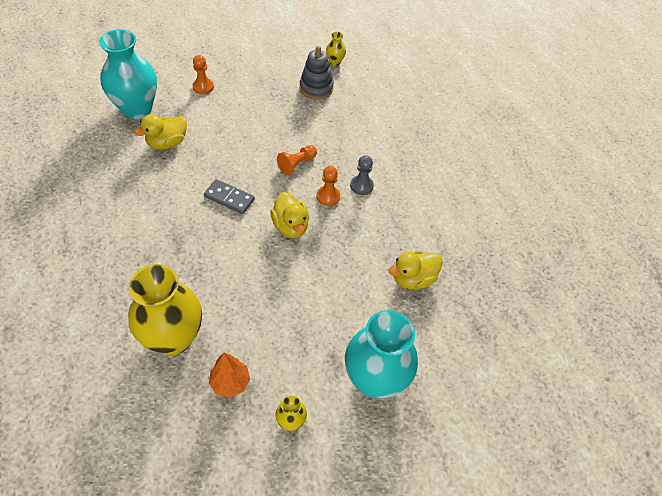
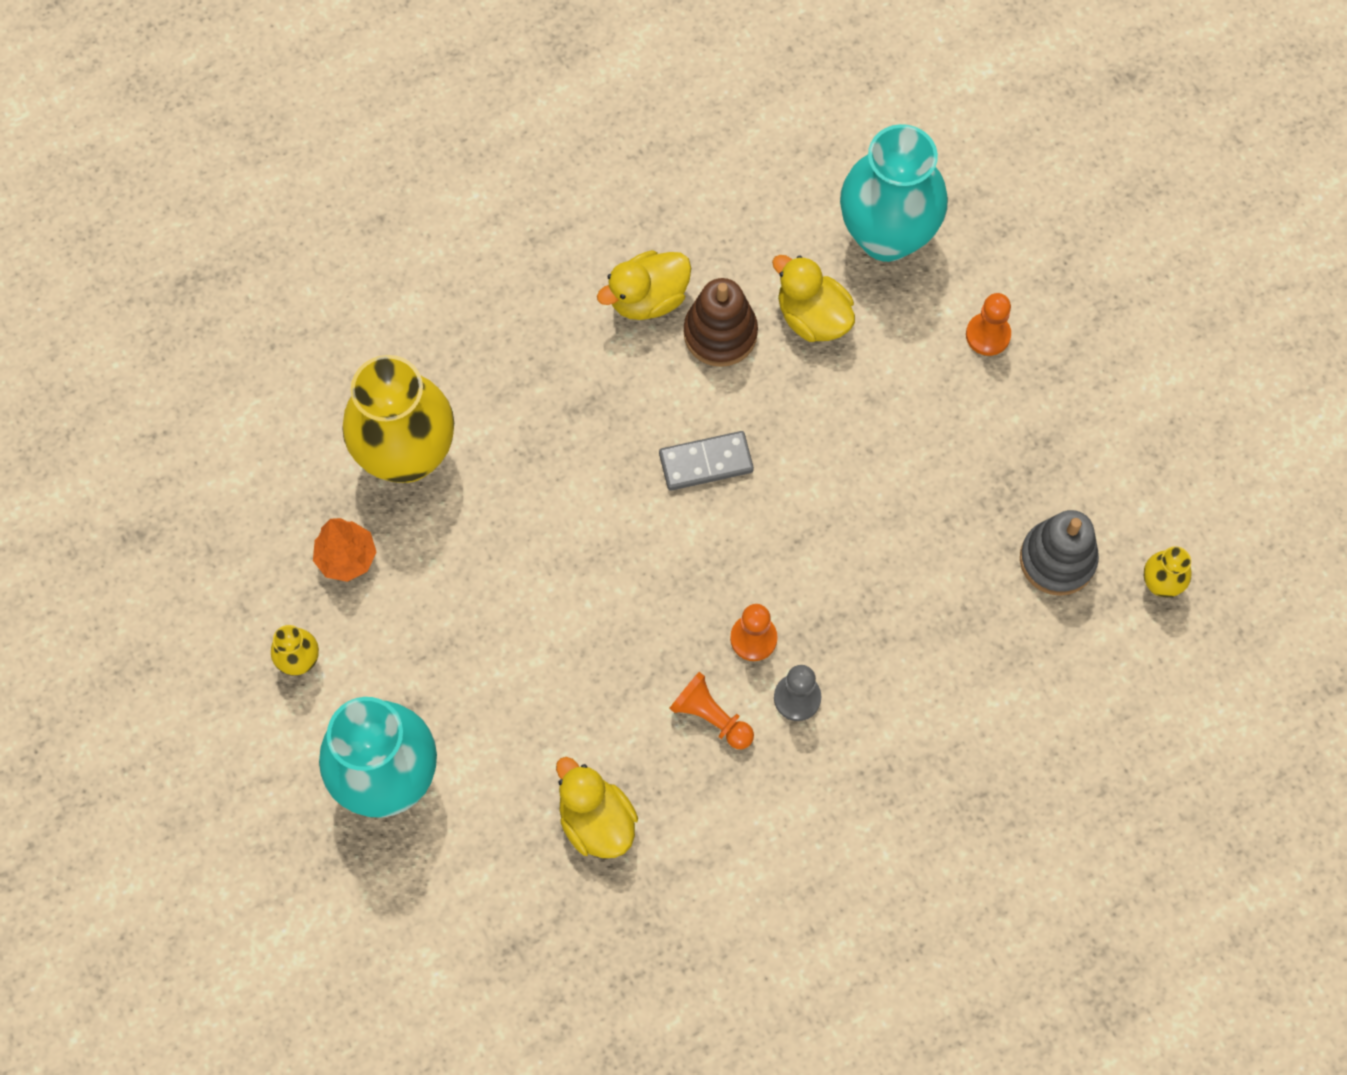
camera: 85 degrees right, 15 degrees up
grey domino [204,179,255,214] -> grey domino turned 60 degrees clockwise [659,431,754,491]
yellow duck [270,192,309,238] -> yellow duck moved to [597,250,691,320]
orange pawn [277,145,317,175] -> orange pawn moved to [669,672,754,749]
none -> brown stacking toy [684,278,758,367]

